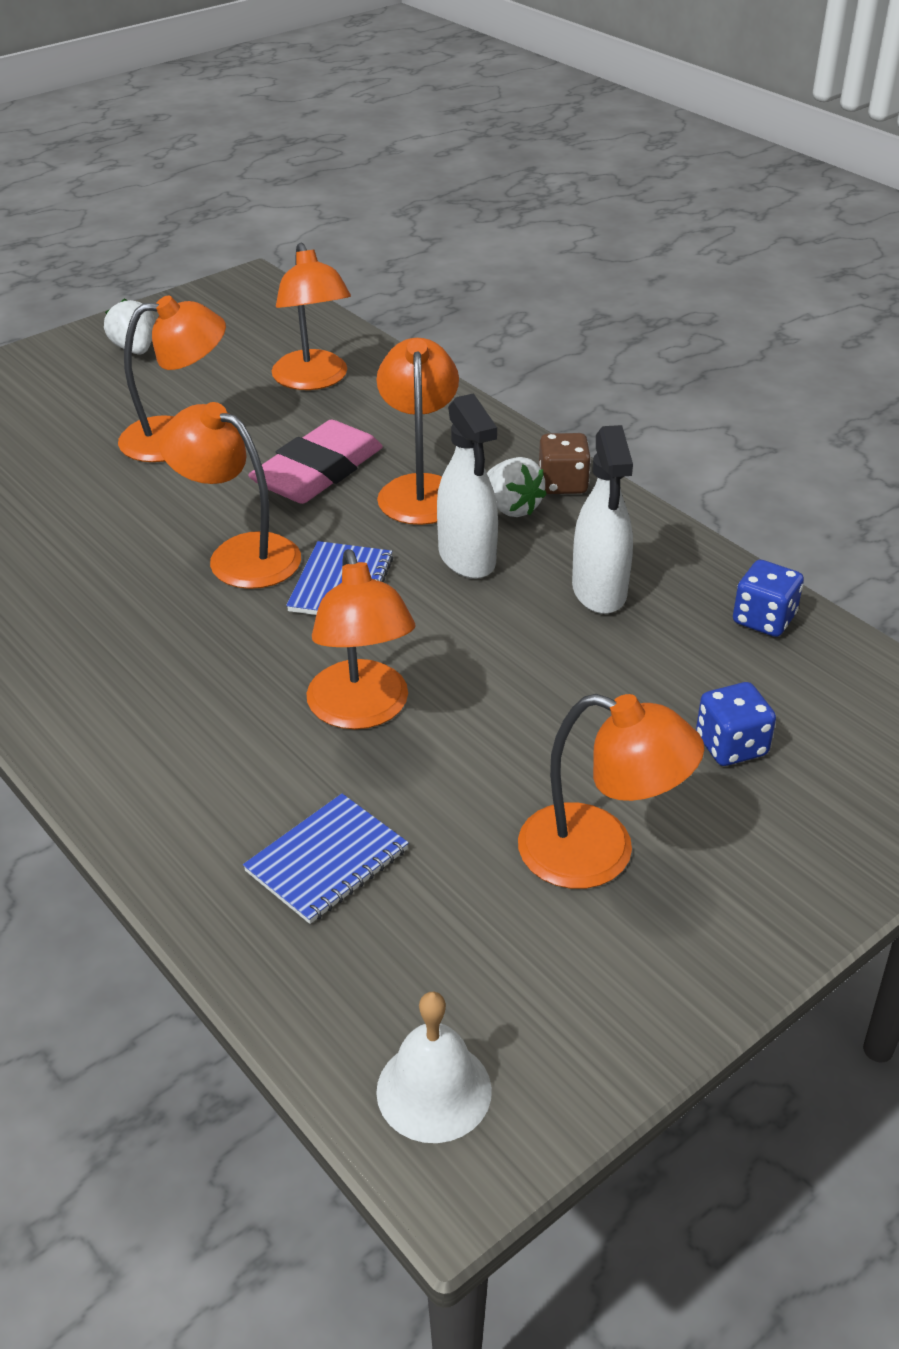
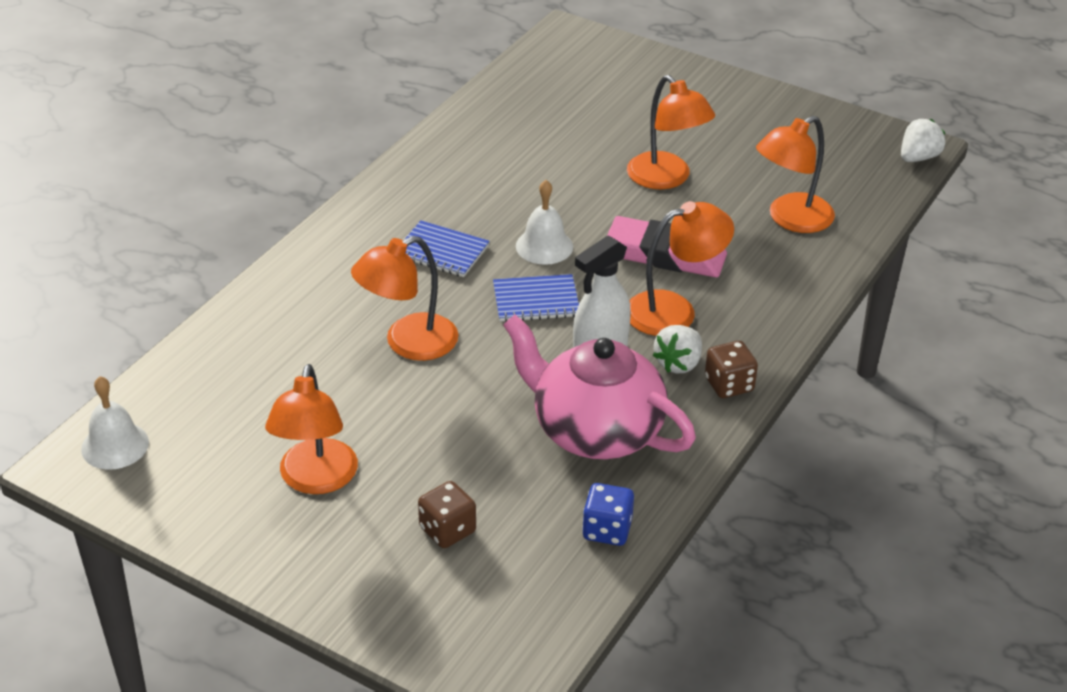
camera: 70 degrees right, 0 degrees up
white strawberry [104,299,155,355] -> white strawberry moved to [901,119,945,162]
orange lamp [159,402,301,589] -> white bell [516,180,573,265]
blue notebook [243,794,409,924] -> blue notebook moved to [403,220,490,277]
white spray bottle [572,425,633,614] -> pink teapot [503,315,696,459]
blue dice [696,682,776,766] -> brown dice [418,481,476,548]

